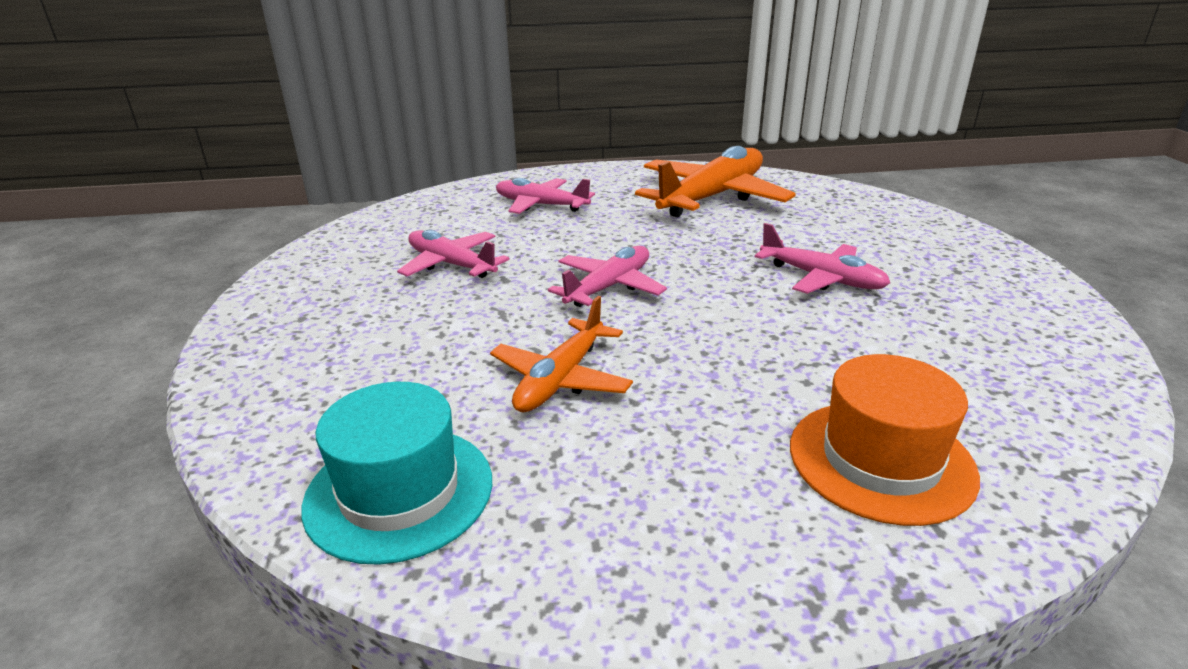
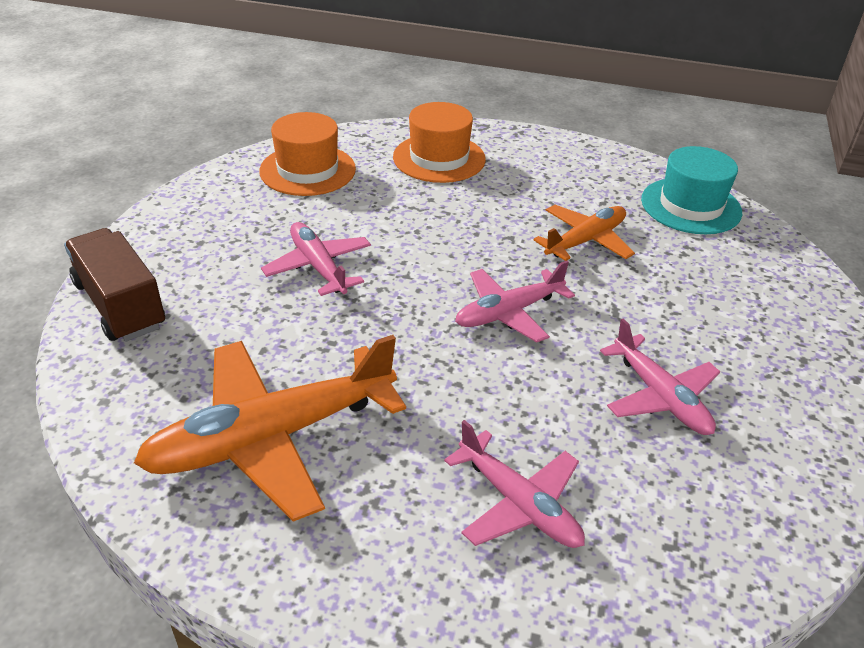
camera: 160 degrees left, 10 degrees up
none -> brown truck [64,228,165,341]
none -> orange hat [259,112,356,196]

